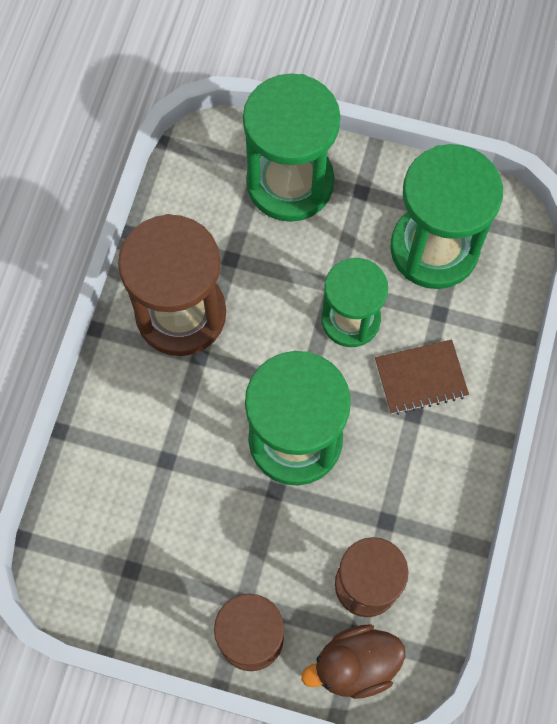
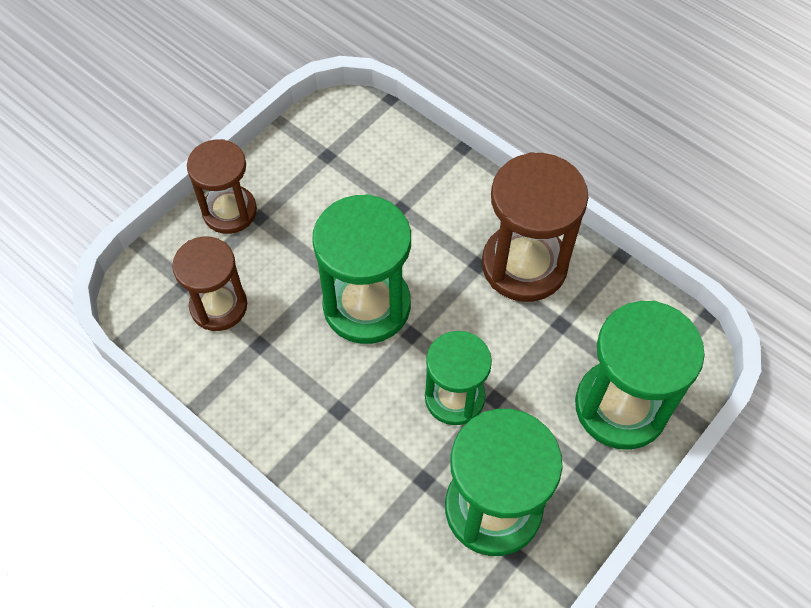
camera: 115 degrees right, 10 degrees down
brown duck [301,624,405,699] -> none
brown notebook [375,339,469,415] -> none

